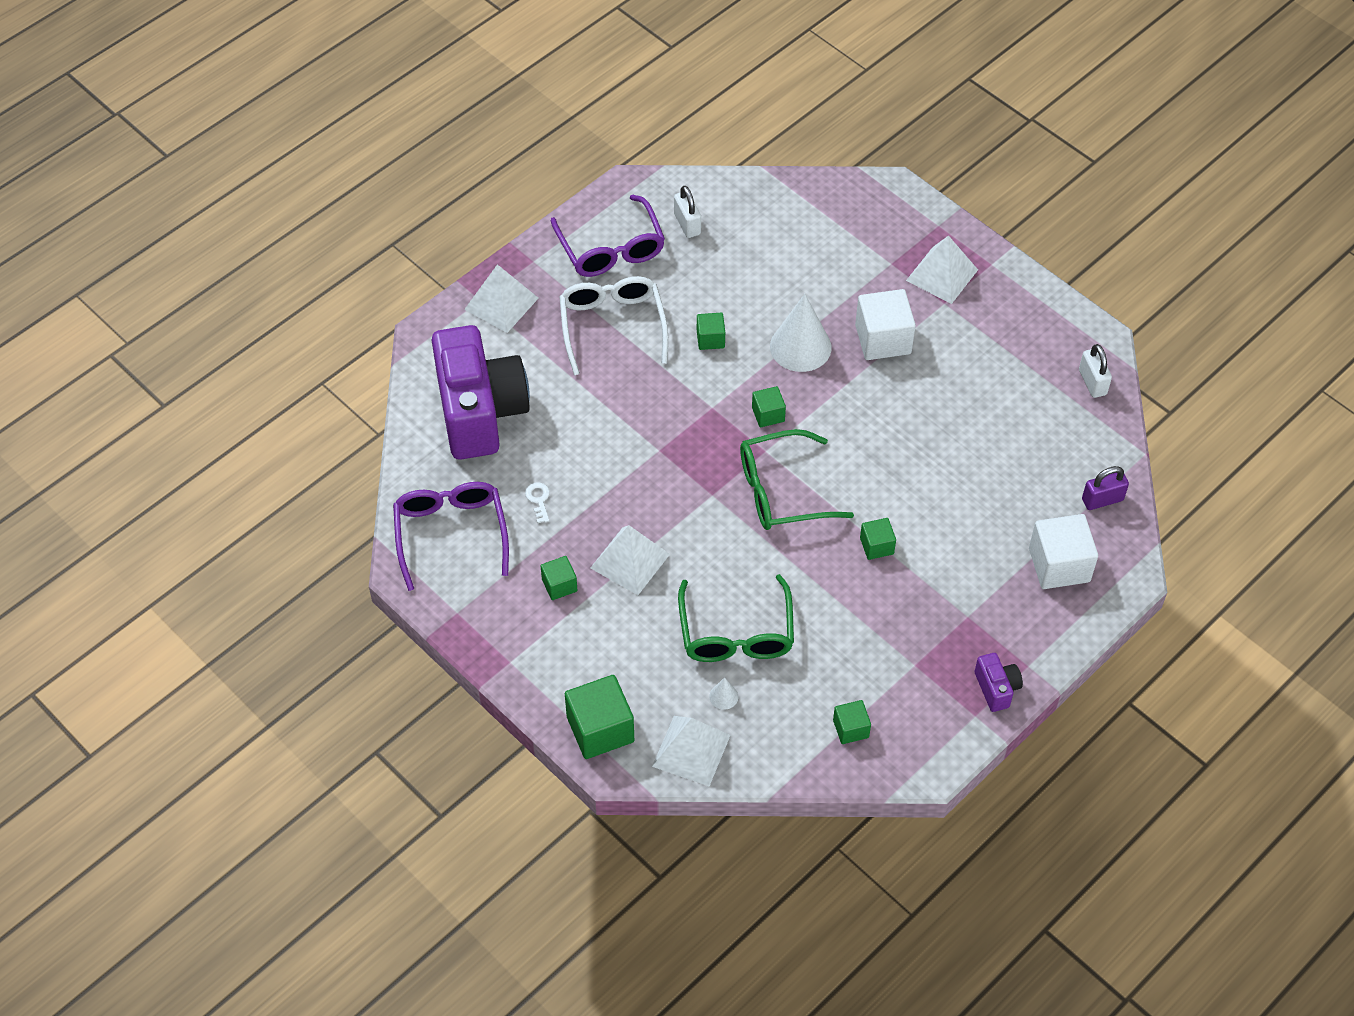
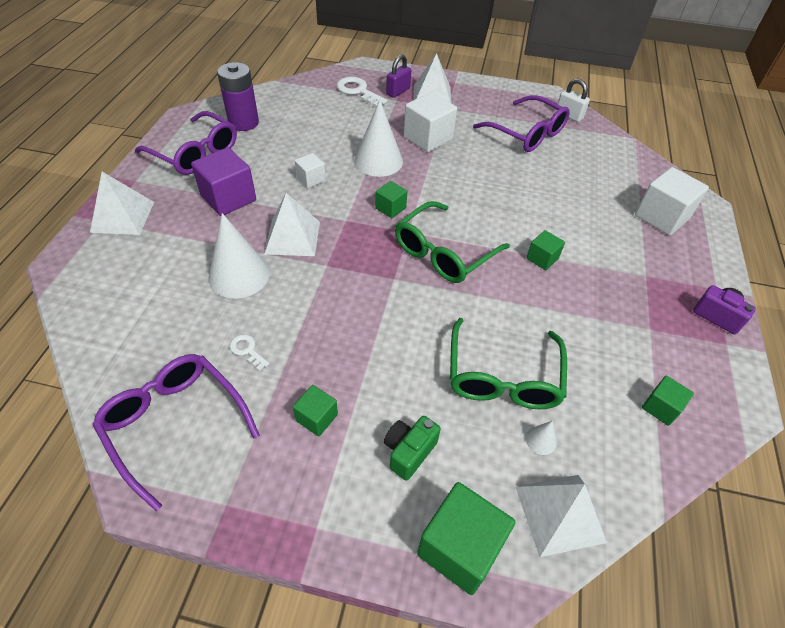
camera: 35 degrees left, 5 degrees down
purple camera [432,325,530,460] -> none
white glasses [560,276,668,375] -> purple cube [191,147,256,216]
white pyramid [590,525,670,595] -> white pyramid moved to [264,193,320,256]
white padlock [674,186,701,238] -> purple battery [217,62,259,131]
green glasses [678,574,794,662] -> green glasses turned 45 degrees clockwise [450,318,567,409]
green cube [697,313,725,350] -> white cube [295,153,326,188]
purple padlock [1082,466,1129,510] -> purple padlock moved to [386,54,411,98]
none -> white cone [209,213,270,298]
none -> white key [337,77,388,107]
none -> green camera [384,416,441,481]
none -> purple glasses [473,95,570,152]

